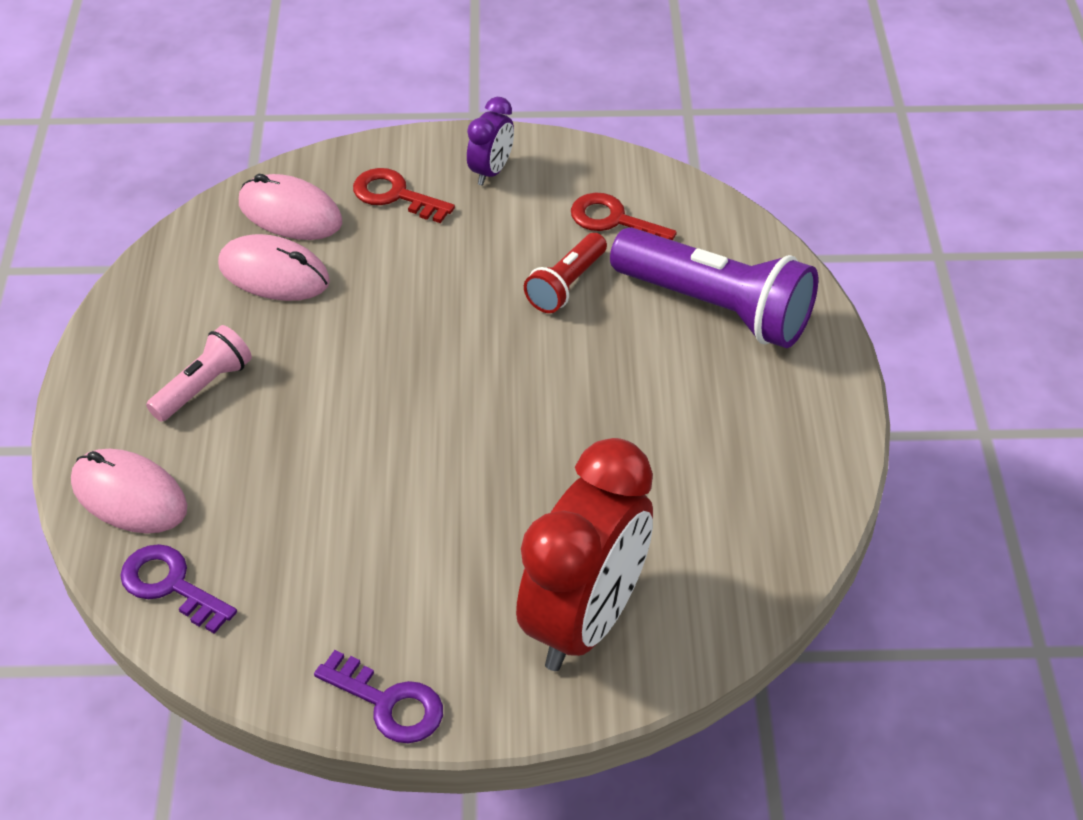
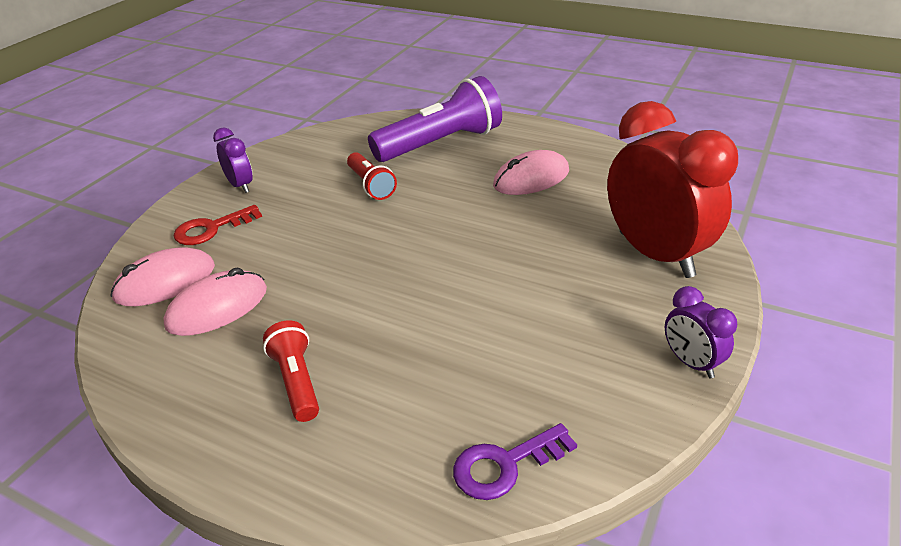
camera: 60 degrees left, 10 degrees down
pink mouse [71,449,187,533] -> pink mouse moved to [493,150,569,195]
pink flashlight [146,325,252,422] -> red flashlight [263,320,319,422]
purple key [314,650,443,743] -> purple clock [665,286,737,378]
red key [571,193,677,240] -> none

